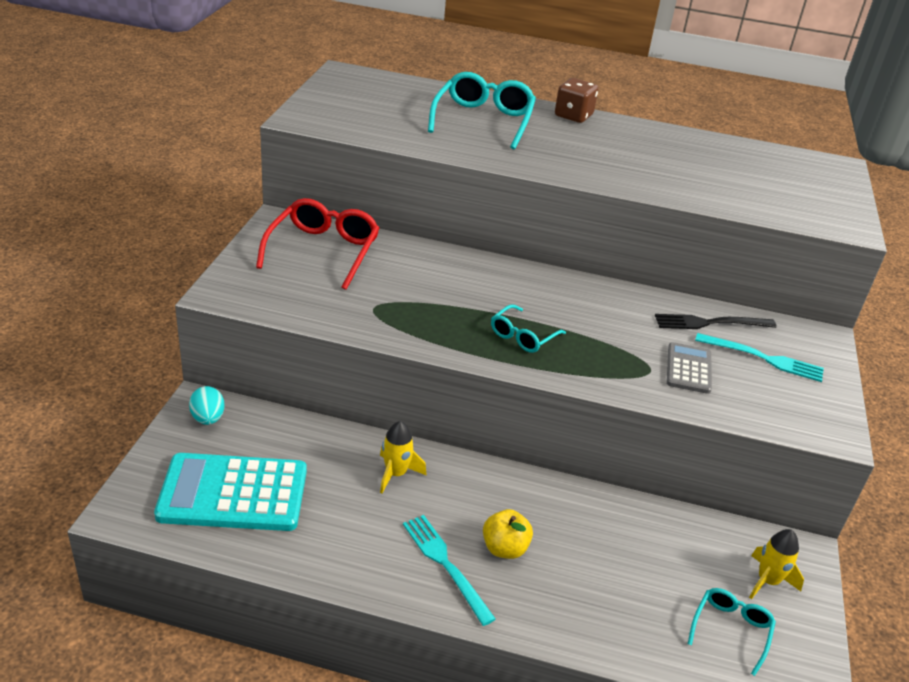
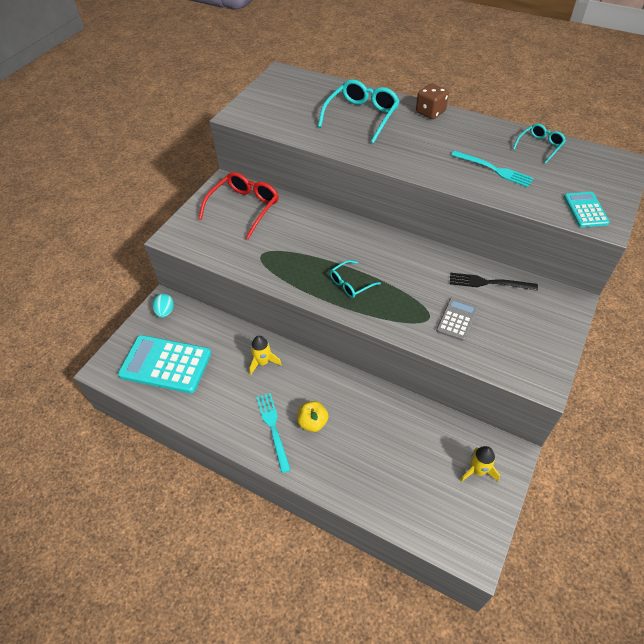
camera: 20 degrees right, 15 degrees up
turquoise glasses [688,588,776,676] -> turquoise glasses moved to [513,124,566,164]
turquoise fork [695,333,824,382] -> turquoise fork moved to [451,151,534,187]
none -> turquoise calculator [564,192,610,227]

